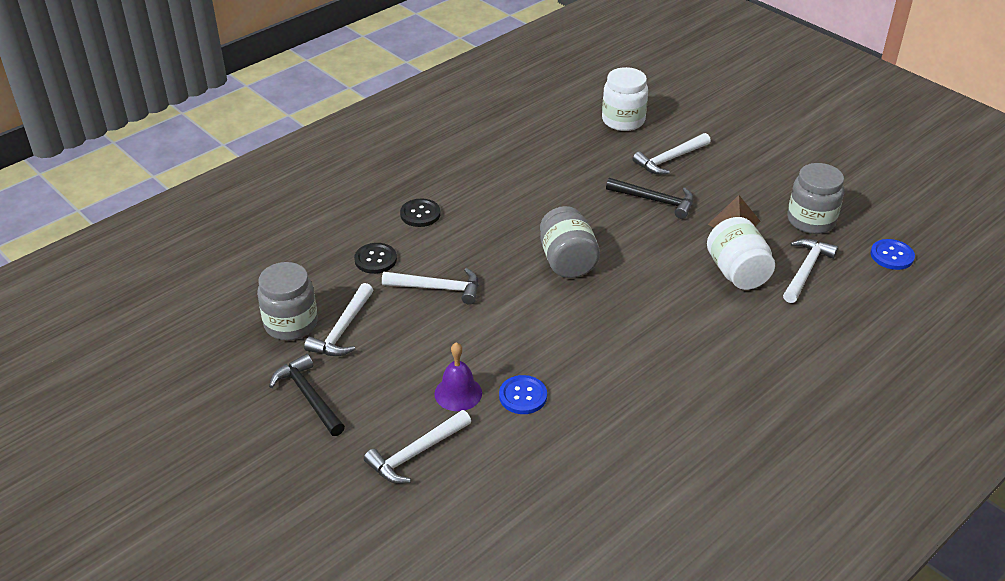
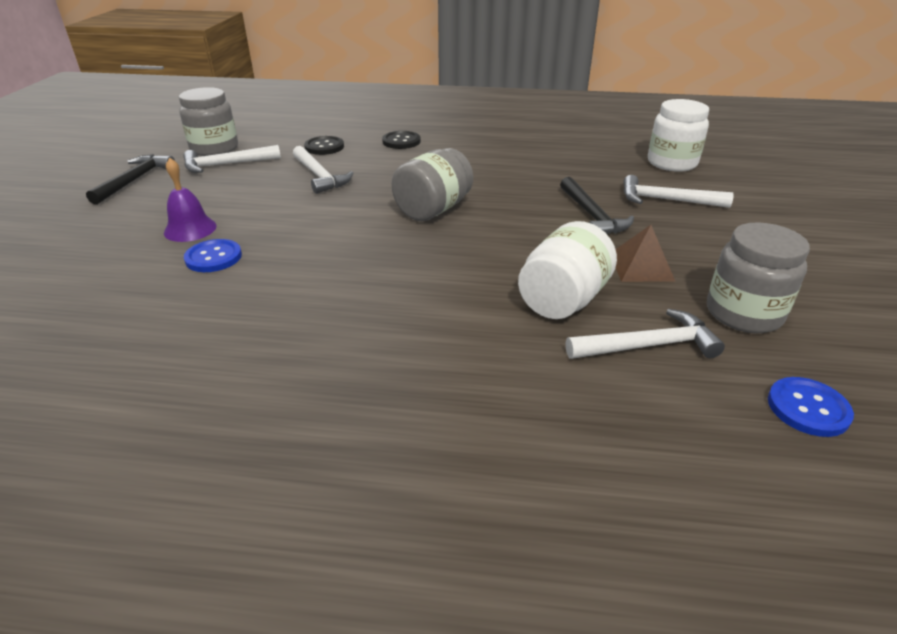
camera: 50 degrees right, 5 degrees down
white hammer [364,410,471,484] -> none

